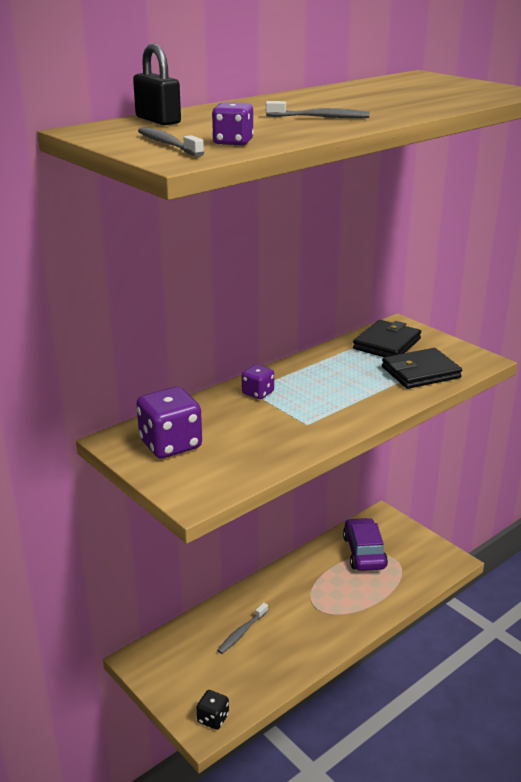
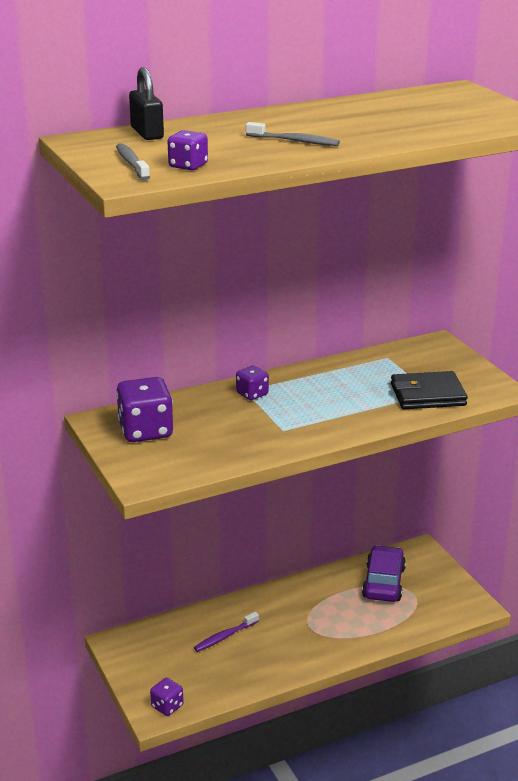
camera: 15 degrees right, 0 degrees up
black dice [196,690,229,730] -> purple dice [150,678,184,716]
grey toothbrush [217,603,268,654] -> purple toothbrush [194,612,259,652]
black wallet [353,320,421,357] -> none

